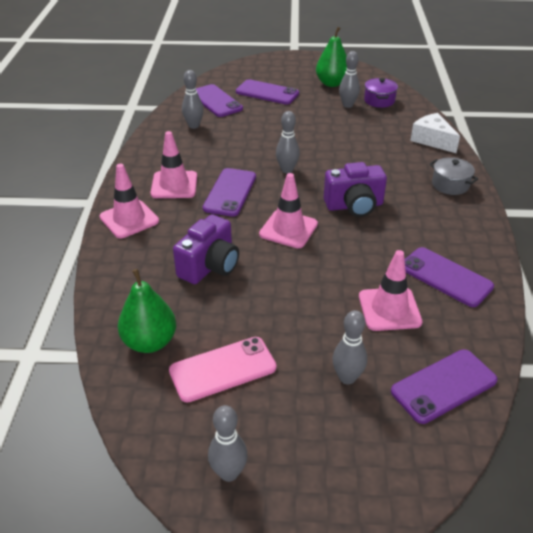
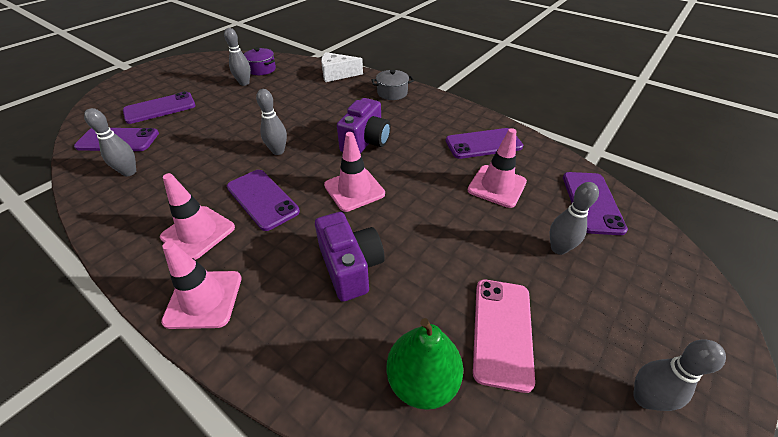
camera: 55 degrees left, 5 degrees up
green pear [316,27,347,87] -> none

